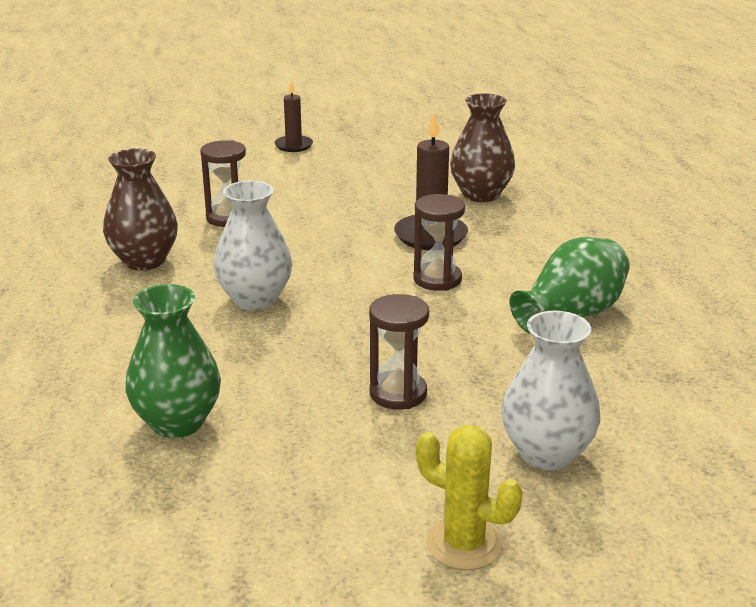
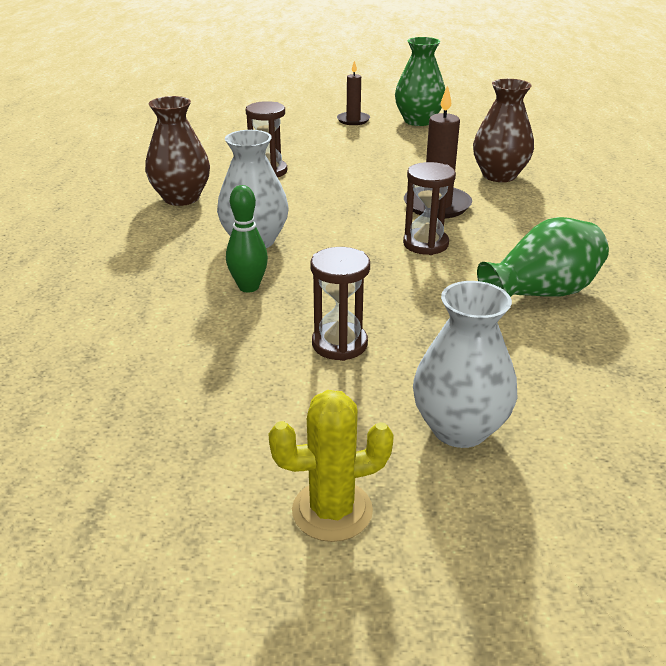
camera: 15 degrees right, 5 degrees up
green vase [125,284,221,438] -> green vase moved to [395,37,445,126]
yellow cactus [416,425,523,570] -> yellow cactus turned 60 degrees counterclockwise [269,390,394,542]
none -> green bowling pin [226,185,268,293]

